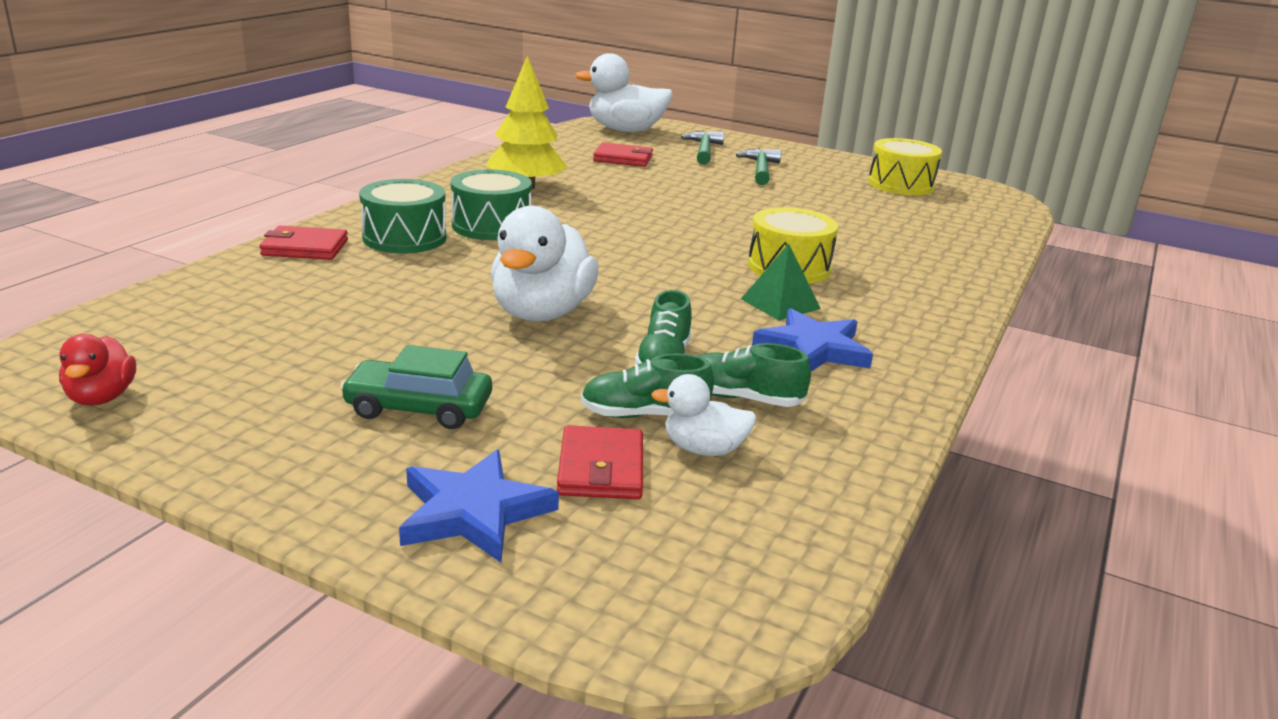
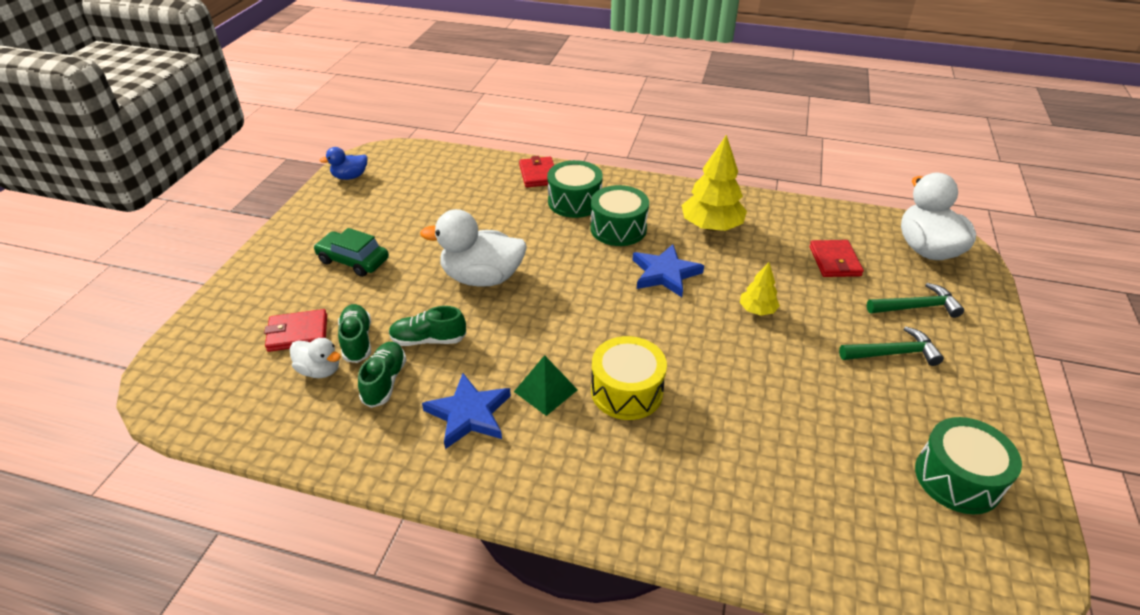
camera: 80 degrees right, 15 degrees up
red duck [59,334,136,405] -> blue duck [320,147,368,180]
green car [340,345,492,429] -> green car turned 60 degrees counterclockwise [314,228,389,277]
blue star [399,450,559,563] -> blue star moved to [633,244,704,297]
white duck [651,374,757,456] -> white duck turned 120 degrees clockwise [290,338,341,378]
yellow drum [868,138,942,195] -> green drum [915,417,1022,514]
none -> yellow tree [740,262,780,316]

